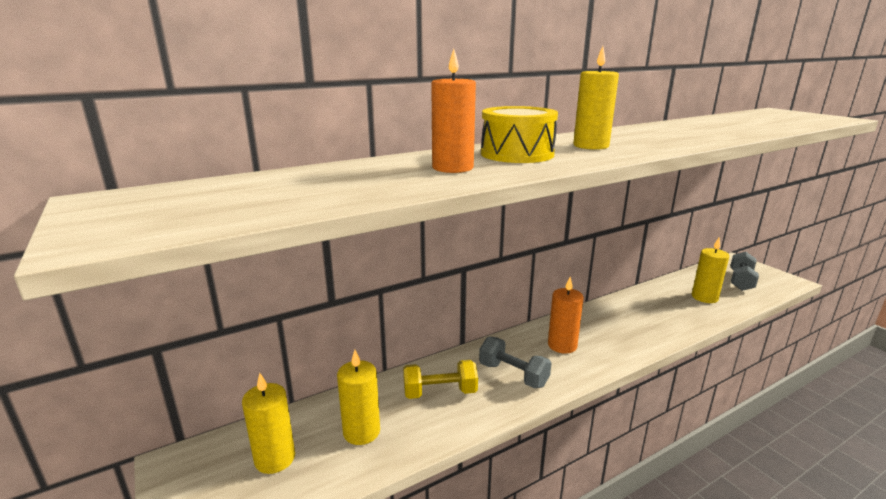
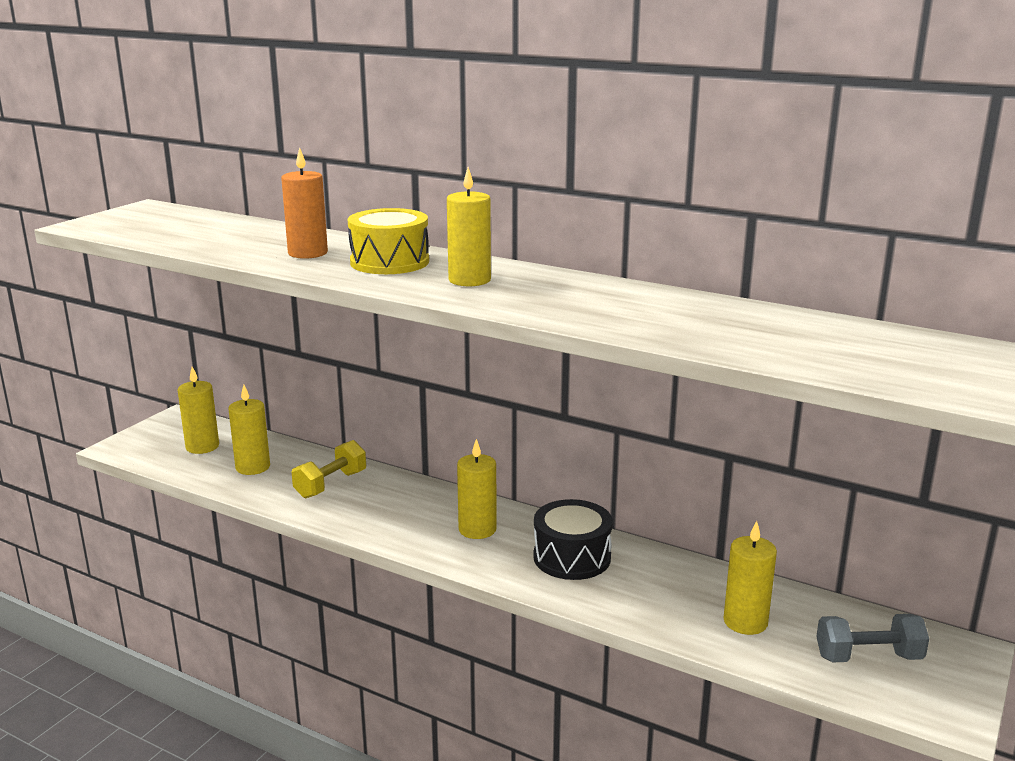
camera: 60 degrees right, 0 degrees up
yellow dumbbell [403,360,478,399] -> yellow dumbbell turned 75 degrees clockwise [292,440,366,498]
grey dumbbell [479,337,551,388] -> none
orange candle [548,277,584,354] -> yellow candle [457,439,497,539]
none -> black drum [533,499,613,580]

